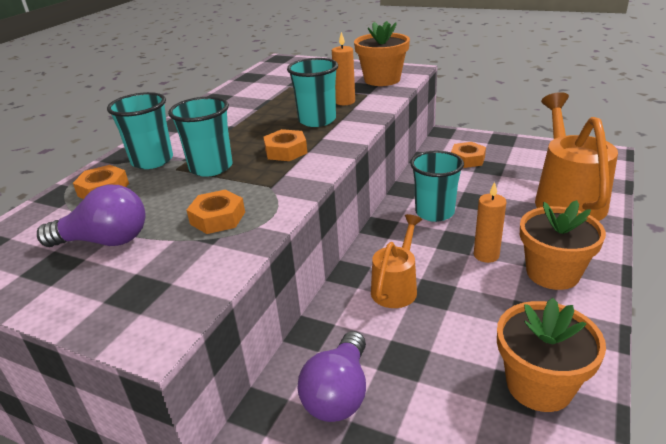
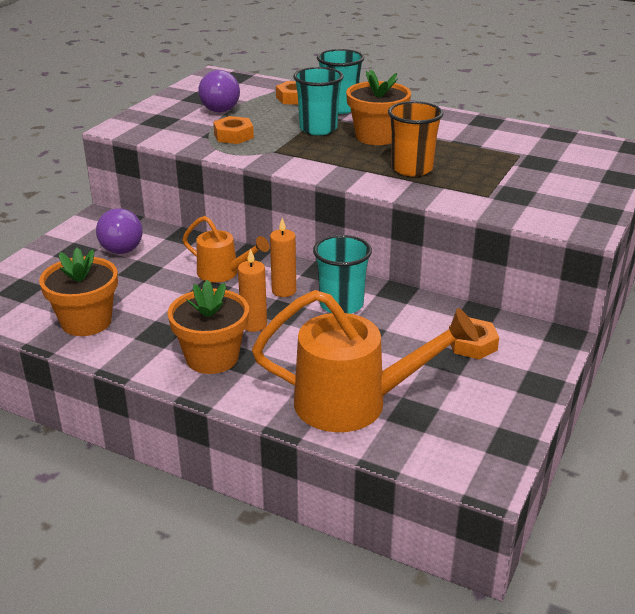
camera: 90 degrees right, 0 degrees up
orange nut [263,129,307,161] -> none
turquoise cup [287,58,338,127] -> orange cup [388,101,443,176]
purple light bulb [297,331,366,422] -> purple light bulb turned 120 degrees counterclockwise [96,208,143,254]
orange candle [332,32,355,105] -> orange candle moved to [270,218,296,297]
orange flower pot [354,21,410,86] -> orange flower pot moved to [346,69,411,145]

